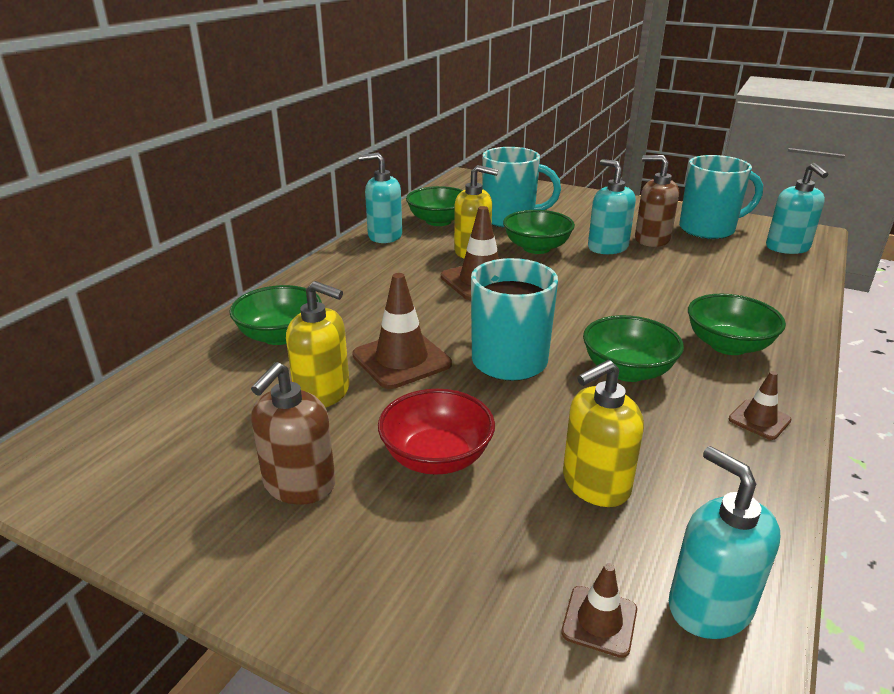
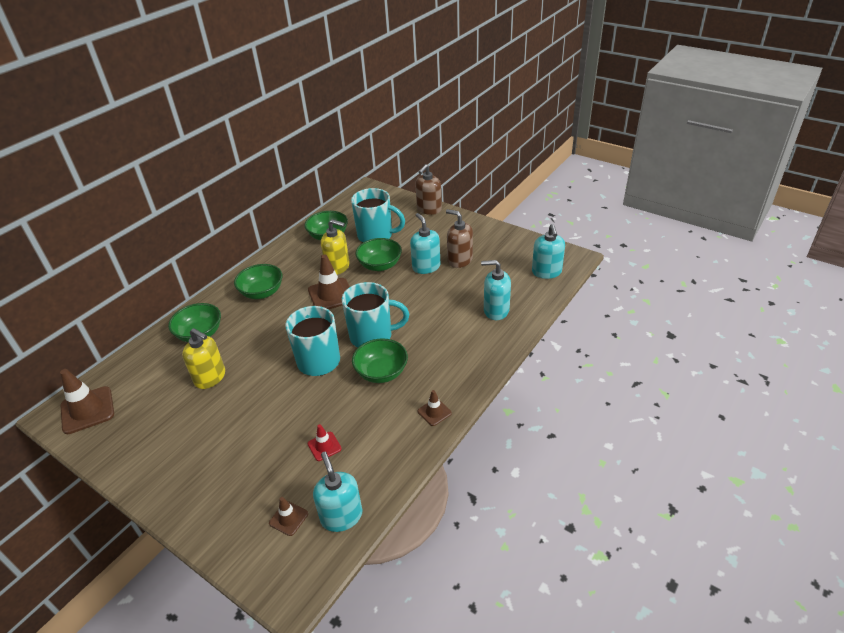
camera: 10 degrees right, 10 degrees up
brown soap dispenser [251,362,336,505] -> brown soap dispenser moved to [415,164,442,215]
brown traffic cone [352,273,452,389] -> brown traffic cone moved to [60,369,114,434]
turquoise soap dispenser [358,153,402,243] -> turquoise soap dispenser moved to [481,260,511,320]
red bowl [378,389,495,475] -> none
yellow soap dispenser [563,360,644,507] -> red traffic cone [308,424,342,461]
turquoise mug [679,155,763,239] -> turquoise mug moved to [342,282,409,348]
green bowl [688,294,786,355] -> green bowl moved to [234,264,283,299]

